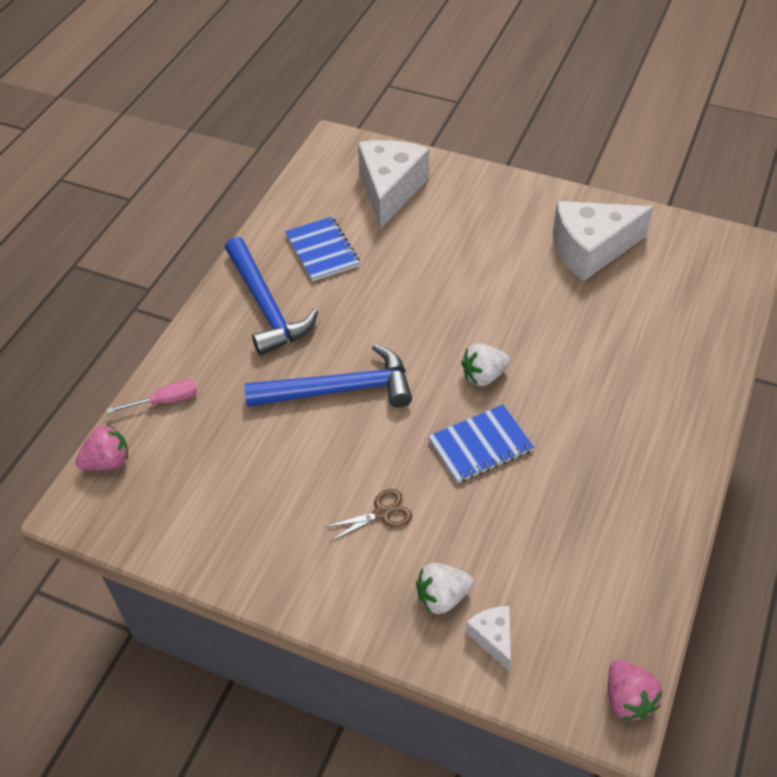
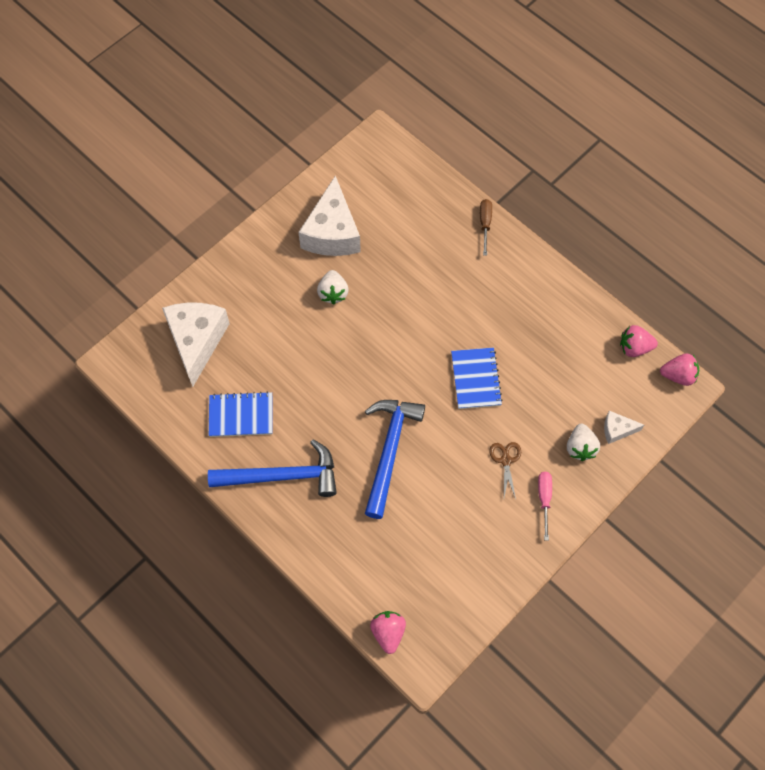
camera: 70 degrees left, 15 degrees up
pink screwdriver [106,380,197,414] -> pink screwdriver moved to [538,472,552,541]
white cheese [358,140,429,229] -> white cheese turned 60 degrees clockwise [162,303,230,387]
white strawberry [461,343,510,386] -> white strawberry moved to [317,270,349,305]
none -> brown screwdriver [480,199,492,256]
none -> pink strawberry [620,325,658,357]

